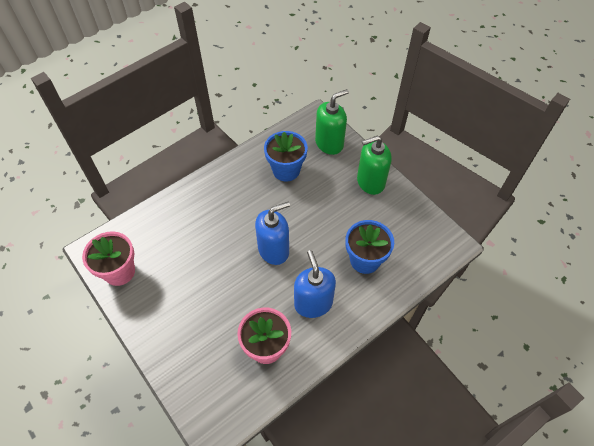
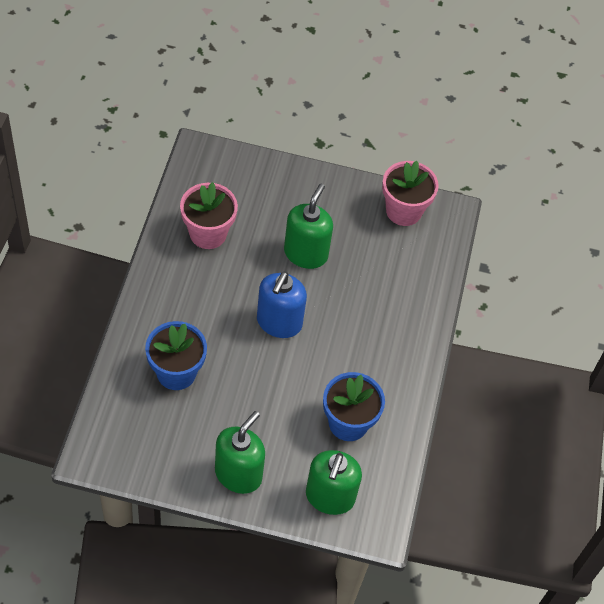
camera: 135 degrees right, 0 degrees up
blue soap dispenser [294,250,336,318] -> none
none -> green soap dispenser [284,184,333,269]

